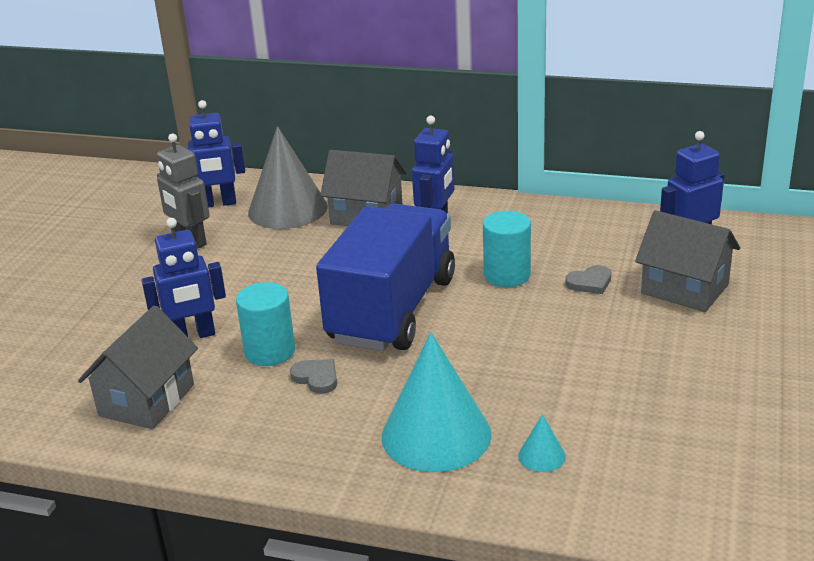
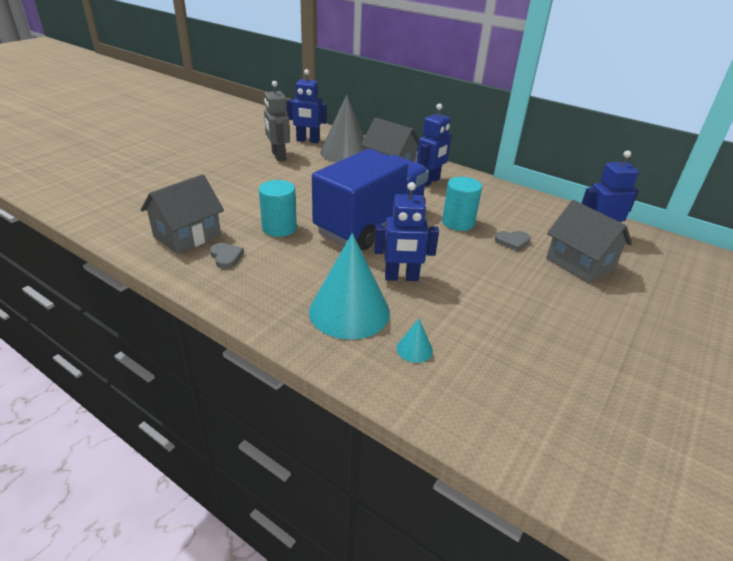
camera: 15 degrees right, 5 degrees up
blue robot [141,218,226,338] -> blue robot moved to [374,182,439,281]
grey heart [290,359,337,394] -> grey heart moved to [210,243,244,269]

